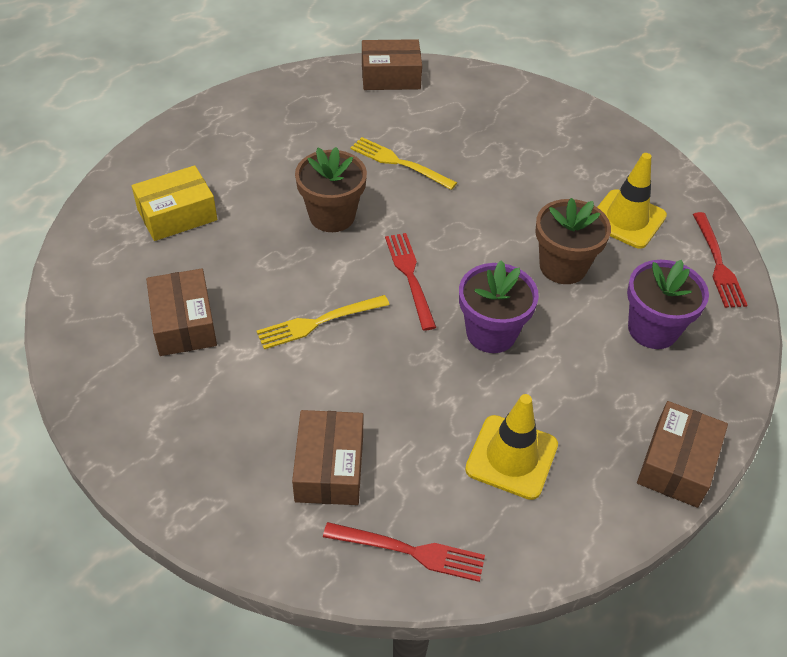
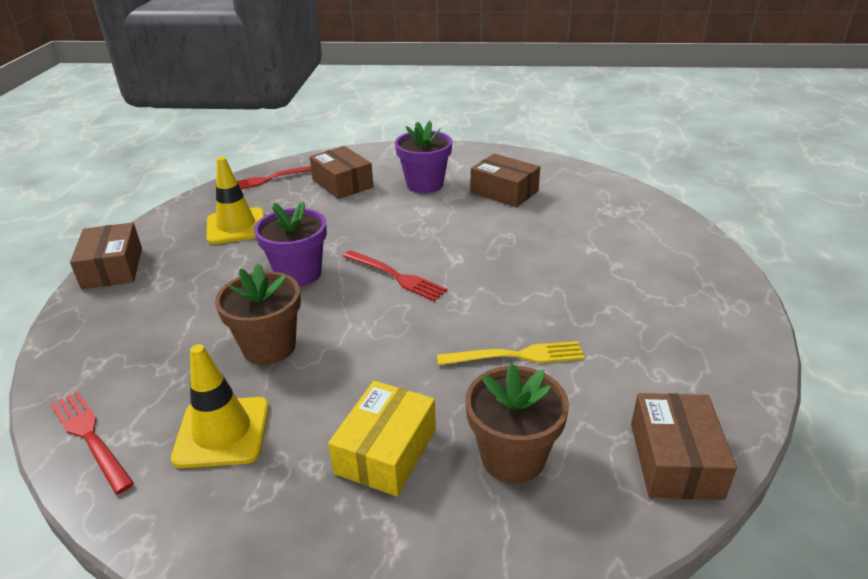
camera: 145 degrees right, 15 degrees down
yellow box [132,165,217,241] -> yellow box moved to [328,381,436,496]
yellow fork [256,295,390,349] -> none
brown flower pot [295,147,367,232] -> brown flower pot moved to [465,364,569,483]
brown box [362,39,422,90] -> brown box turned 45 degrees counterclockwise [631,393,737,500]
purple flower pot [627,260,709,349] -> purple flower pot moved to [395,121,452,193]

